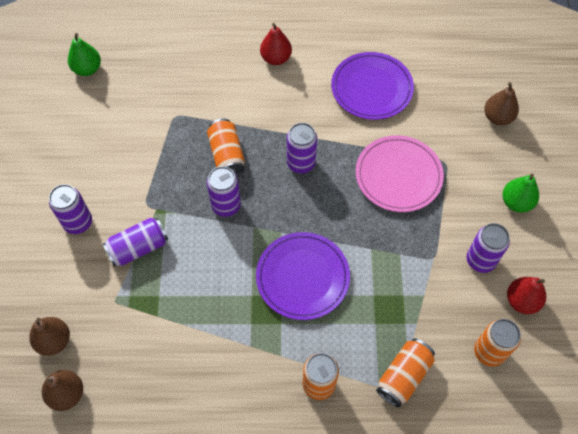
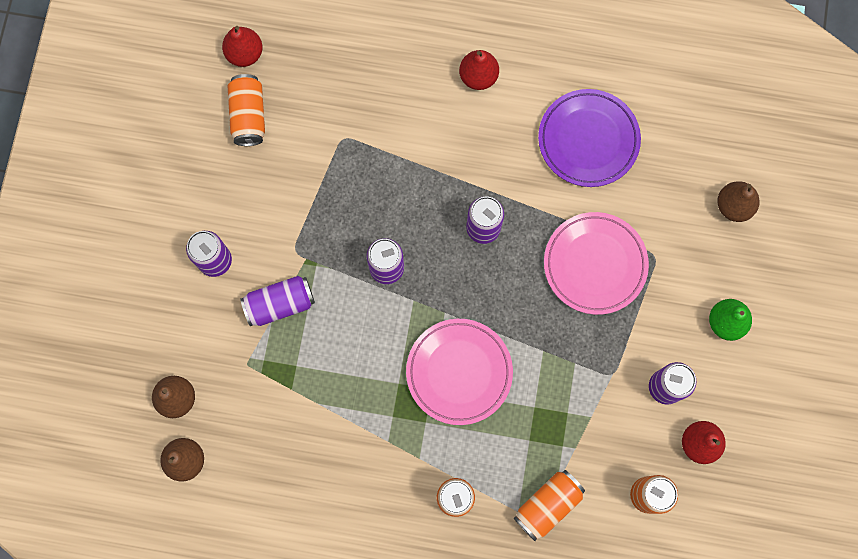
camera: 10 degrees right, 15 degrees up
green pear [68,33,101,76] -> red pear [222,26,263,67]
orange can [207,118,245,176] -> orange can moved to [227,74,265,146]
purple plate [256,232,350,320] -> pink plate [406,319,513,425]

